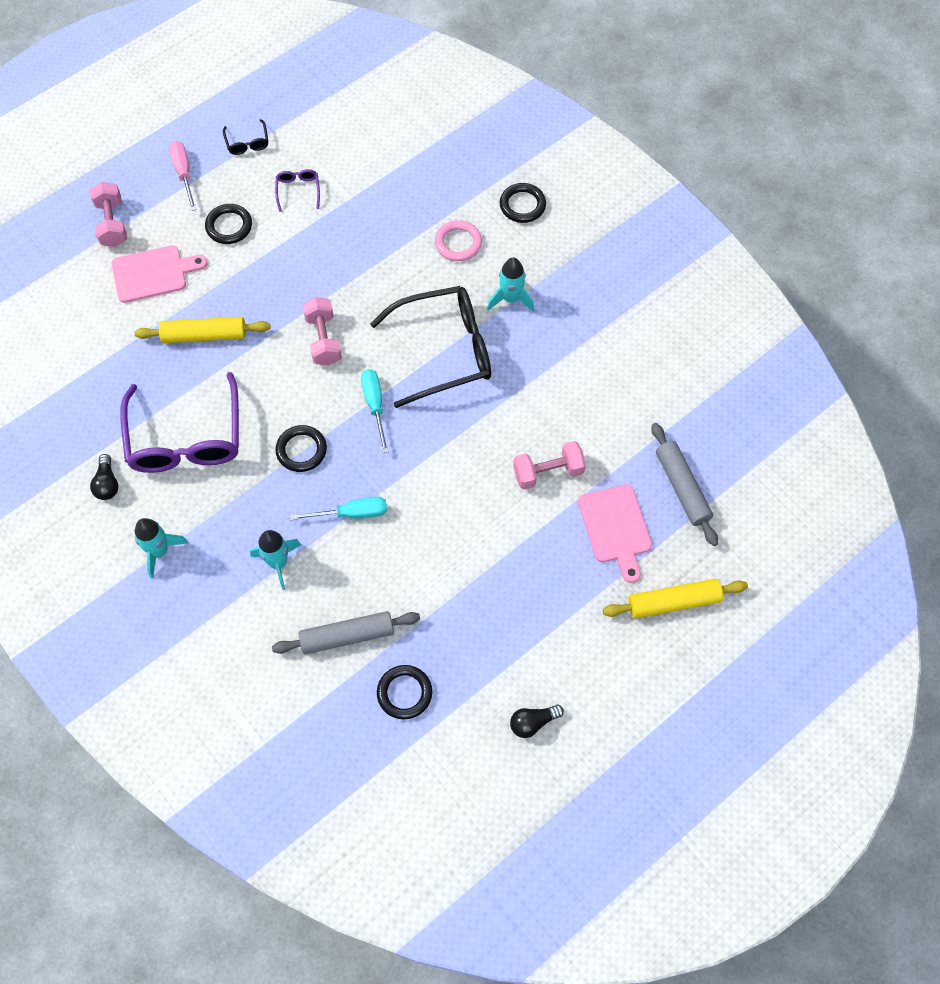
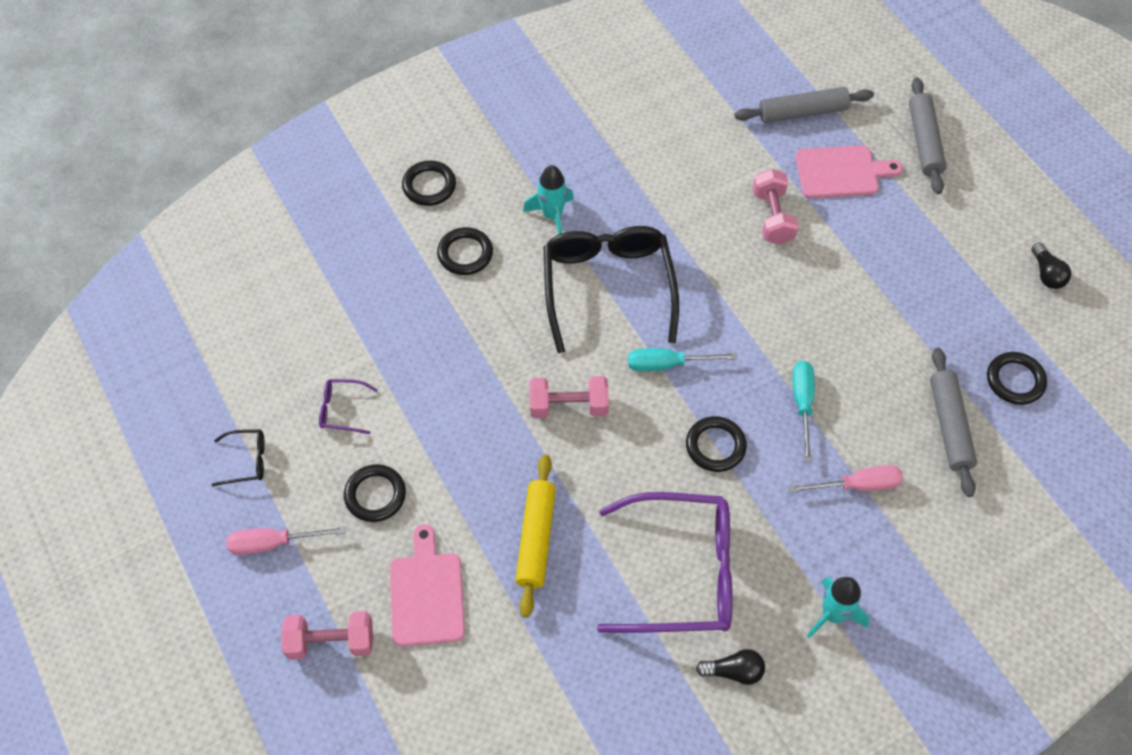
camera: 80 degrees left, 5 degrees down
turquoise rocket [250,530,301,590] -> pink screwdriver [789,465,903,493]
pink ring [435,220,482,261] -> black ring [437,227,493,275]
yellow rolling pin [603,579,748,618] -> grey rolling pin [909,77,946,194]

